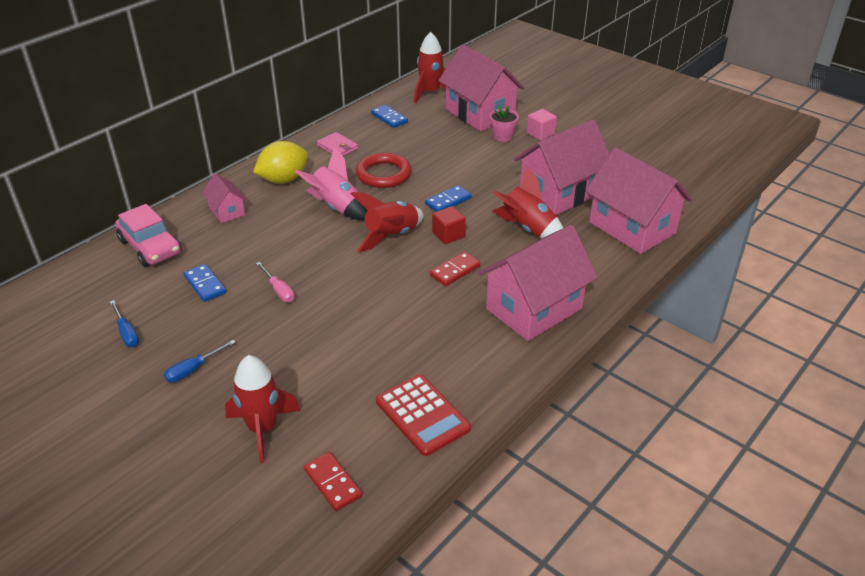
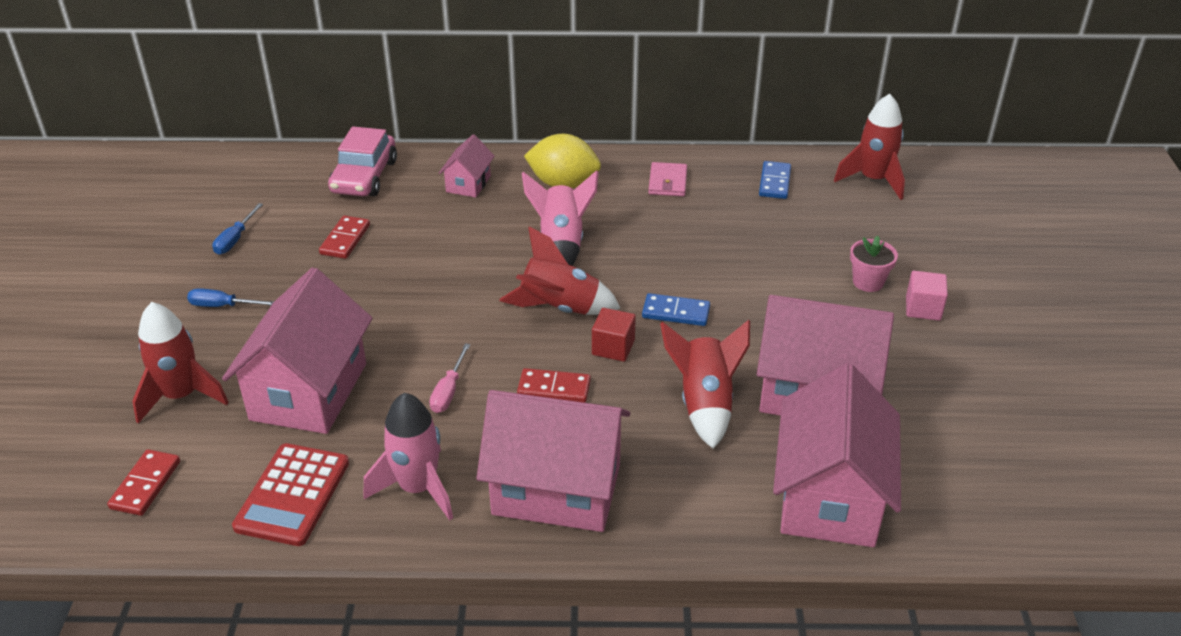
camera: 50 degrees right, 0 degrees up
blue domino [183,264,226,302] -> red domino [319,216,370,259]
pink screwdriver [256,262,295,302] -> pink screwdriver moved to [429,343,470,413]
red ring [356,153,412,188] -> none
pink house [439,44,525,131] -> pink house moved to [222,267,373,434]
none -> pink rocket [364,393,453,521]

